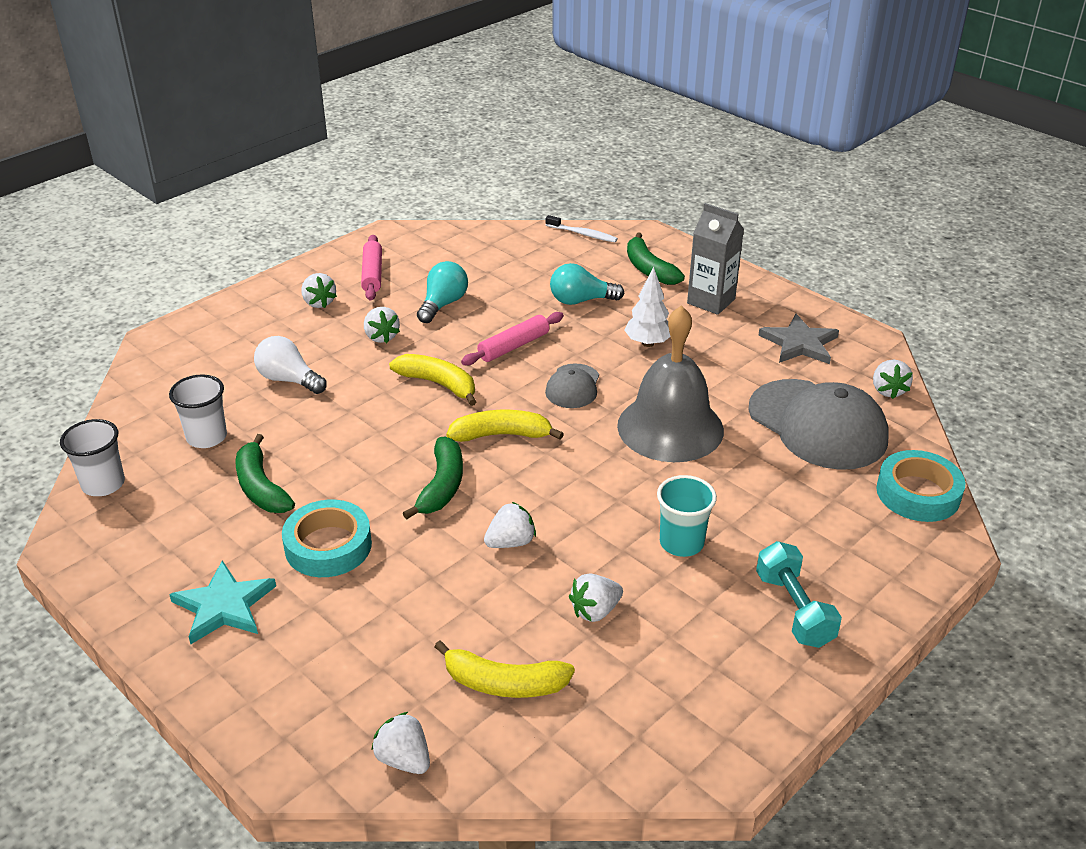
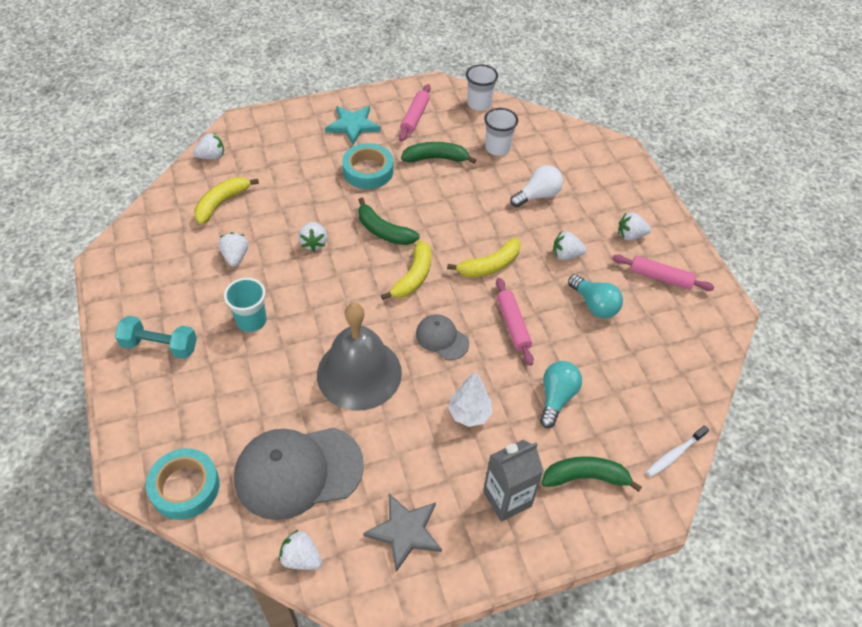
camera: 115 degrees right, 15 degrees up
none -> pink rolling pin [399,84,431,142]

